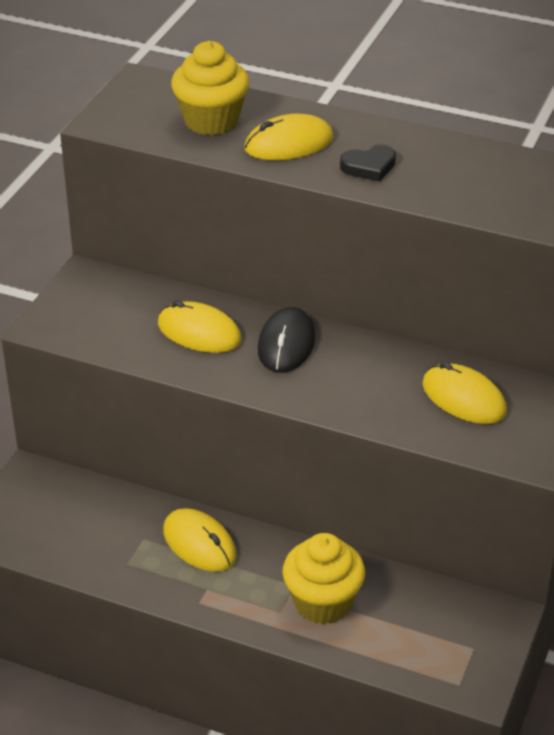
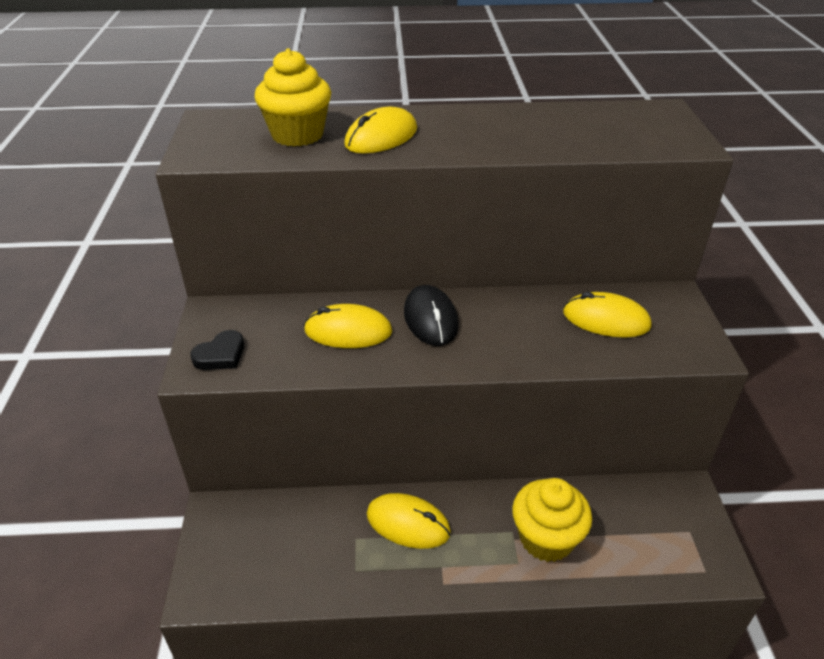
camera: 25 degrees left, 0 degrees up
black heart [340,145,396,182] -> black heart moved to [190,330,244,370]

